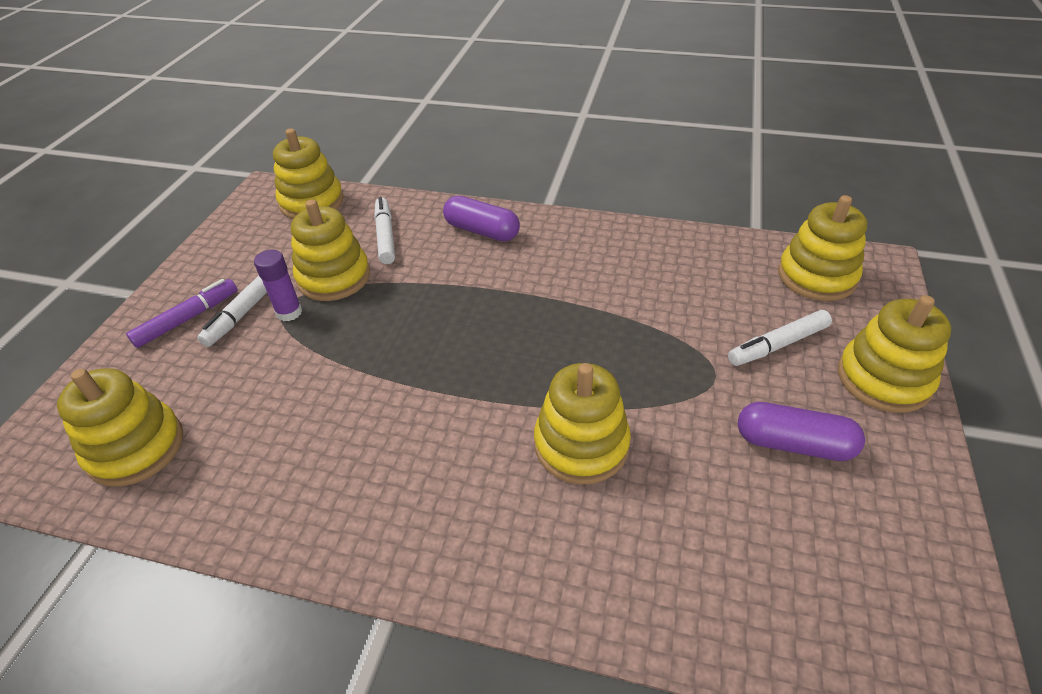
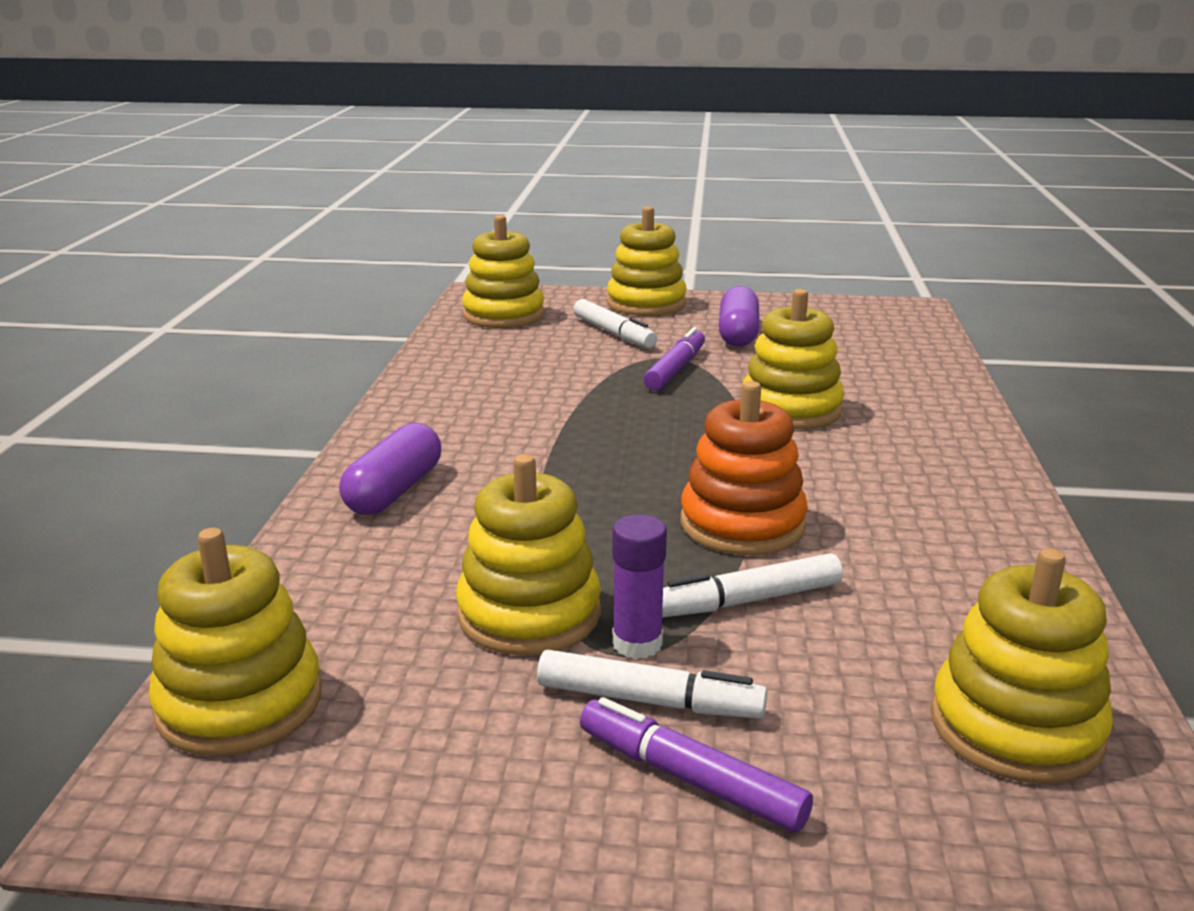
camera: 100 degrees left, 20 degrees down
white marker [374,197,395,264] -> white marker moved to [662,553,843,617]
none -> purple marker [644,327,705,391]
none -> orange stacking toy [681,381,808,555]

